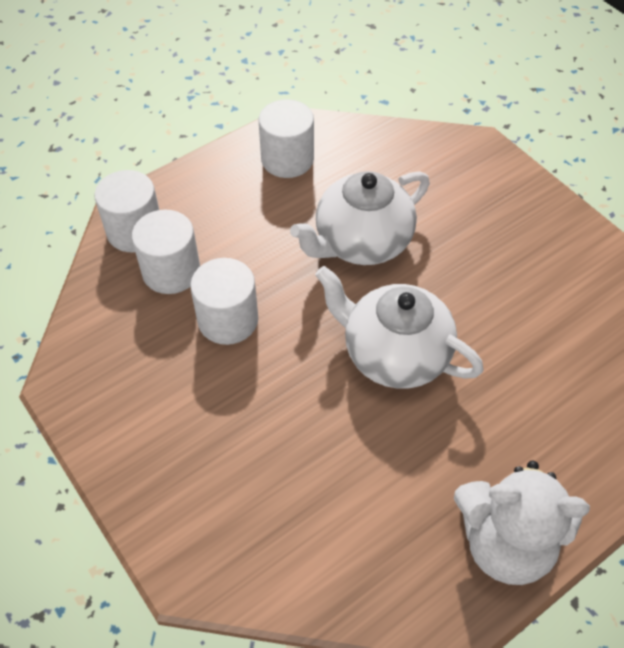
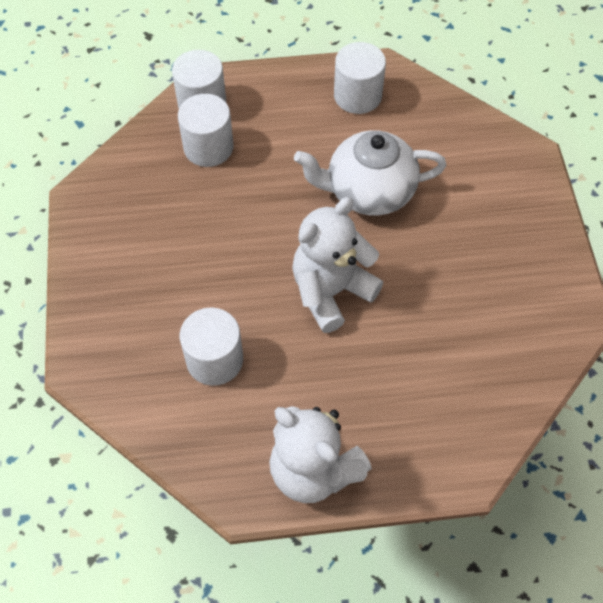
camera: 30 degrees right, 5 degrees up
white cylinder [190,258,258,345] -> white cylinder moved to [180,307,243,386]
white teapot [315,266,484,389] -> white teddy bear [292,197,383,333]

